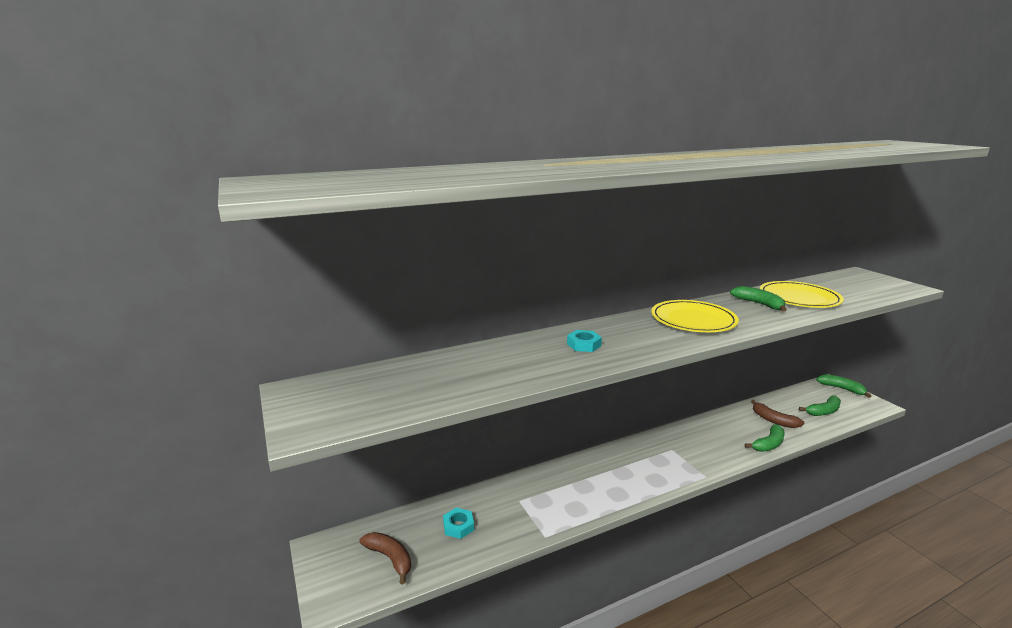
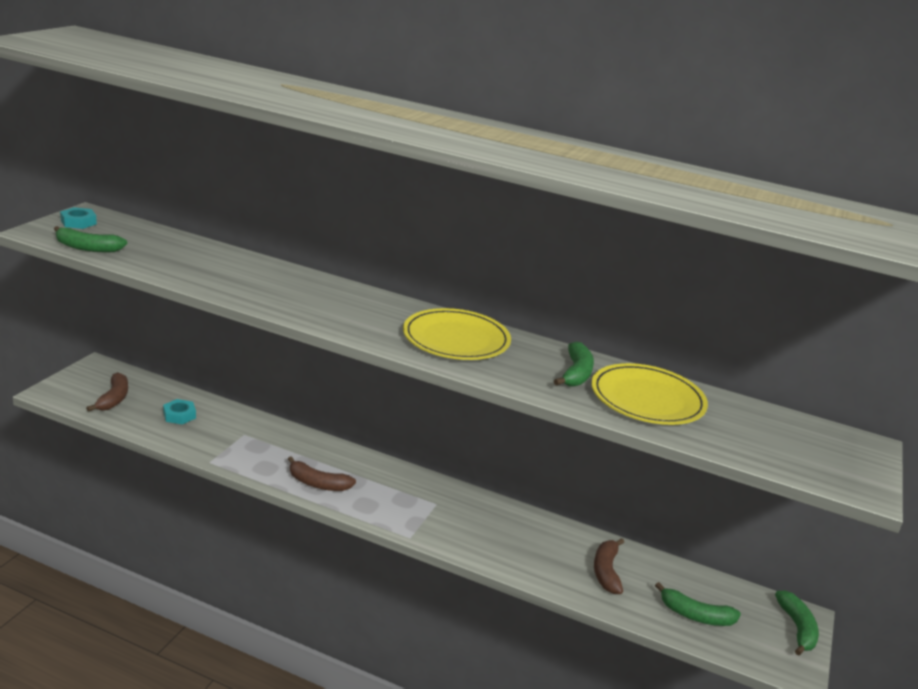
camera: 45 degrees right, 5 degrees up
turquoise nut [567,330,602,352] -> turquoise nut moved to [60,207,97,229]
green banana [745,424,785,452] -> green banana moved to [54,226,127,252]
none -> brown banana [288,456,356,491]

